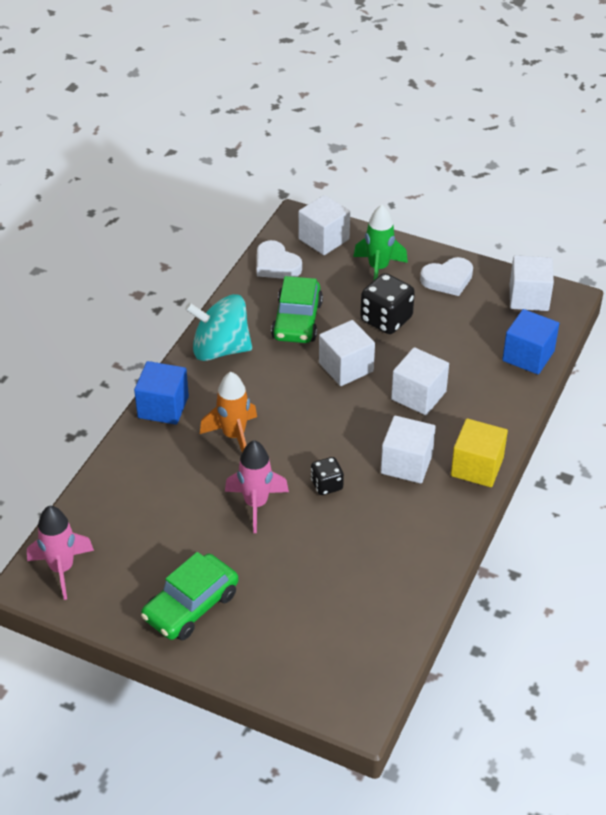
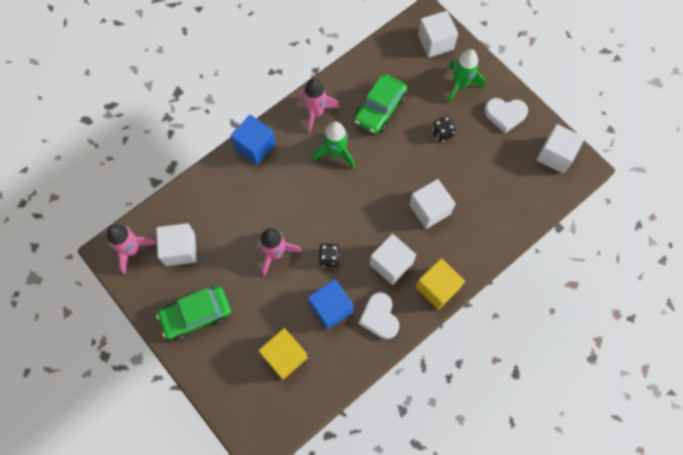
camera: 25 degrees right, 25 degrees up
turquoise spinning top [185,294,252,361] -> pink rocket [299,79,340,134]
orange rocket [200,372,257,453] -> none
white heart [257,240,302,279] -> white heart moved to [358,292,399,339]
white cube [319,320,375,386] -> white cube moved to [156,223,197,266]
black dice [360,273,415,334] -> black dice [431,116,456,142], size x0.58
blue cube [502,309,559,375] -> blue cube moved to [308,279,354,330]
none -> yellow cube [258,328,308,380]
none -> green rocket [312,122,355,169]

